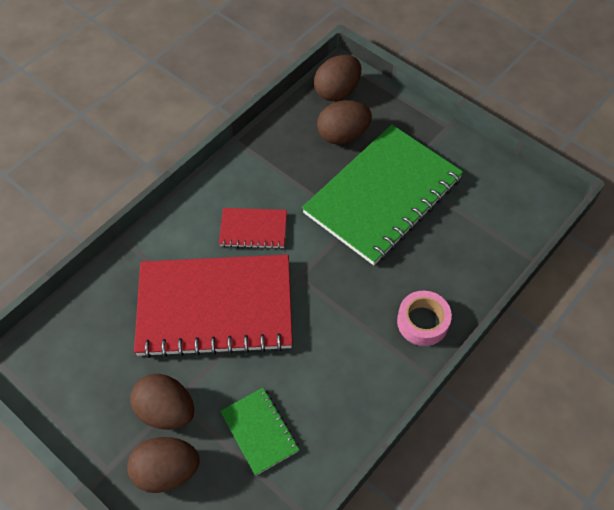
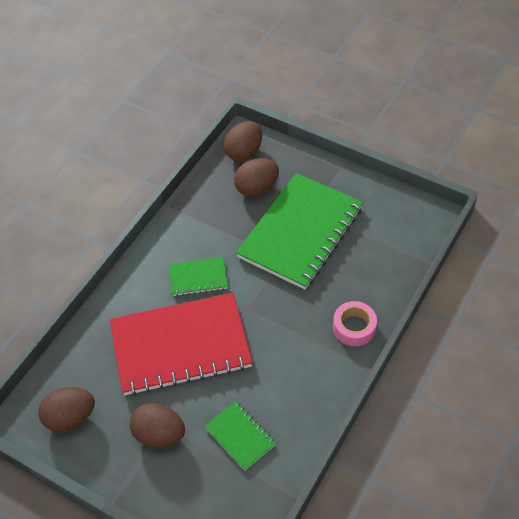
camera: 10 degrees left, 5 degrees down
brown egg [127,437,200,493] -> brown egg moved to [38,387,95,432]
red notebook [219,208,287,249] -> green notebook [169,257,228,296]

